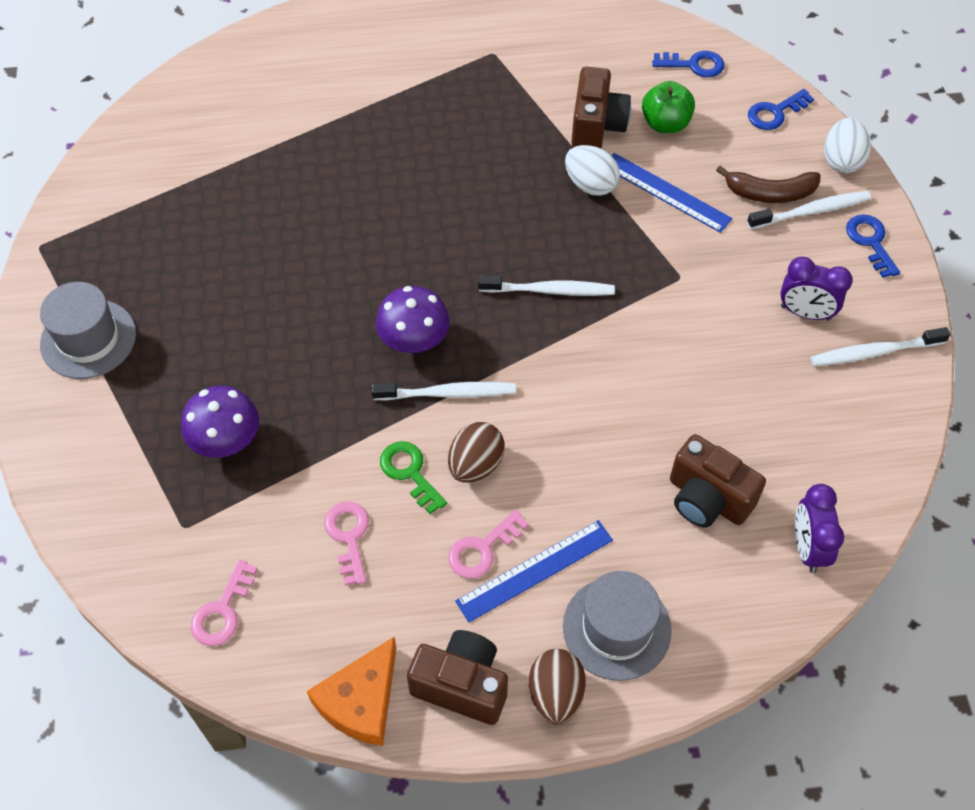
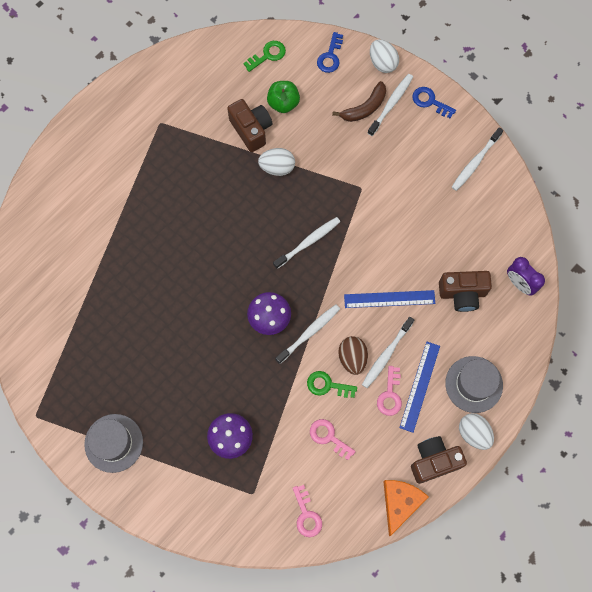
camera: 40 degrees left, 15 degrees up
orange cheese [307,637,396,746] -> orange cheese turned 150 degrees counterclockwise [384,480,429,536]
brown egg [529,649,586,725] -> white egg [459,413,494,450]
blue ruler [611,153,733,233] -> blue ruler moved to [344,290,435,308]
blue key [652,51,725,77] -> green key [244,41,286,72]
purple clock [780,257,853,321] -> none
none -> white toothbrush [362,317,414,388]

